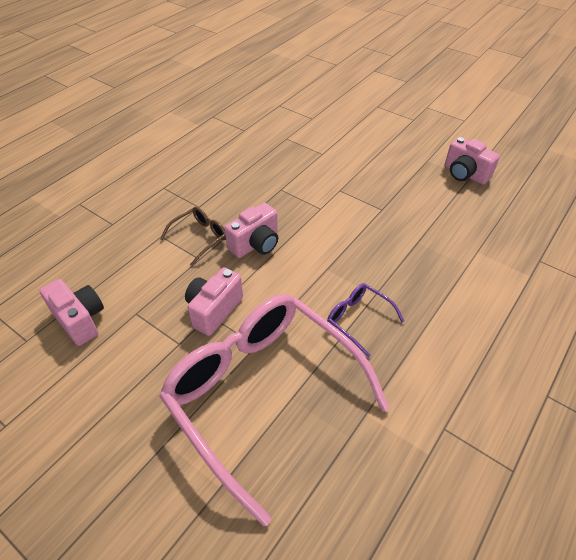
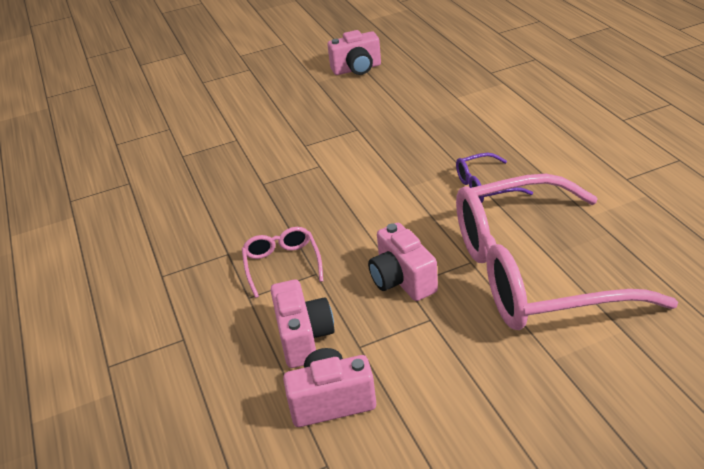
camera: 55 degrees left, 10 degrees down
brown glasses [160,207,226,266] -> pink glasses [242,227,323,298]
pink camera [225,203,278,258] -> pink camera moved to [270,280,334,368]

